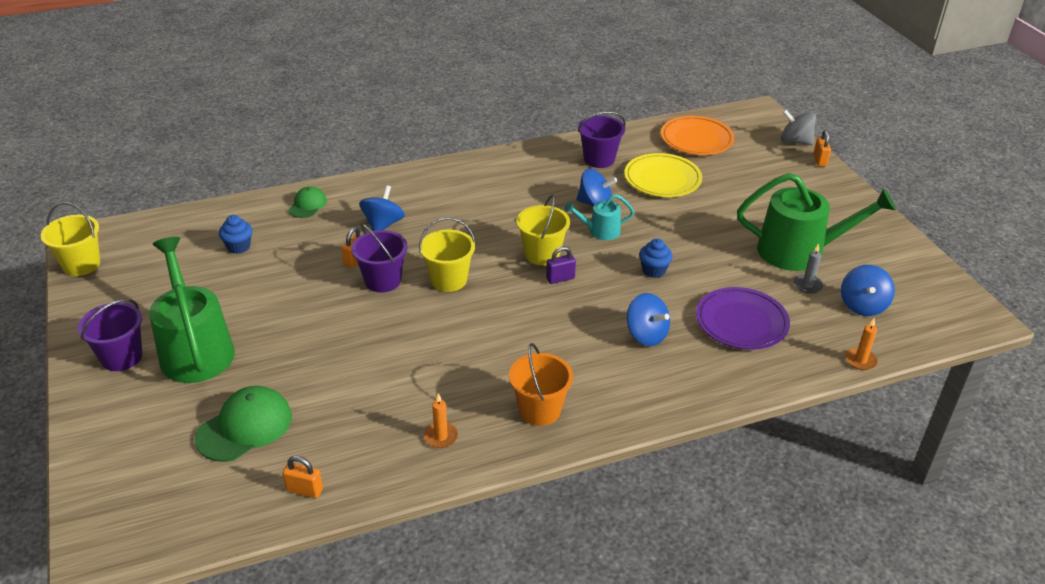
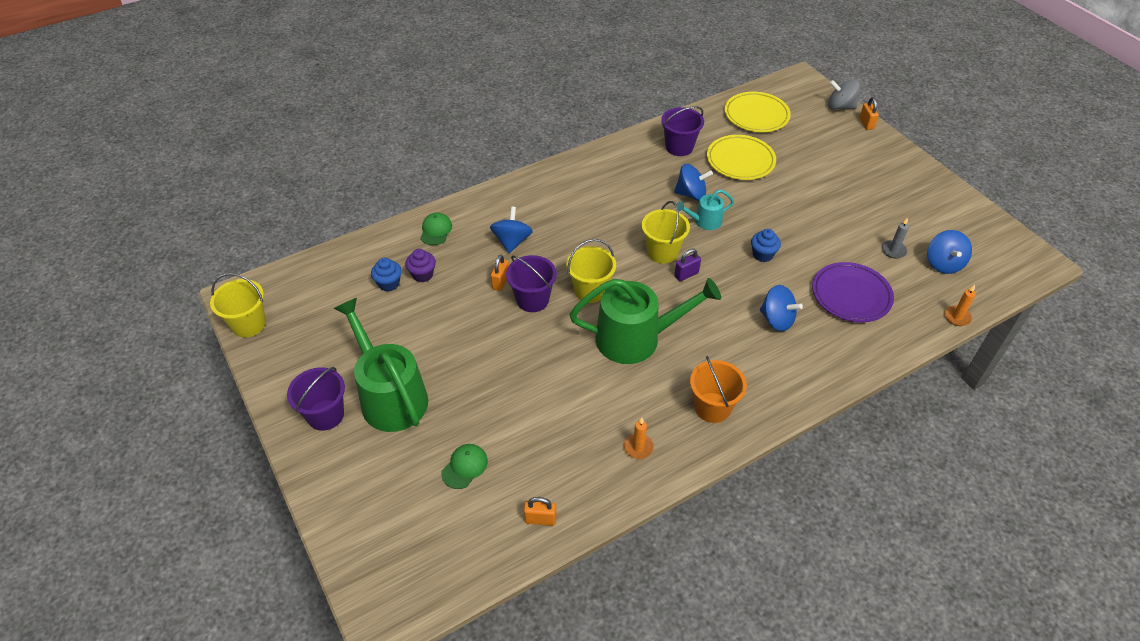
camera: 10 degrees left, 10 degrees up
green cap [194,386,292,462] -> green cap [441,444,488,489], size x0.59
orange plate [661,116,735,155] -> yellow plate [725,92,791,132]
green watering can [737,173,896,271] -> green watering can moved to [570,278,721,364]
none -> purple cupcake [405,249,436,283]

